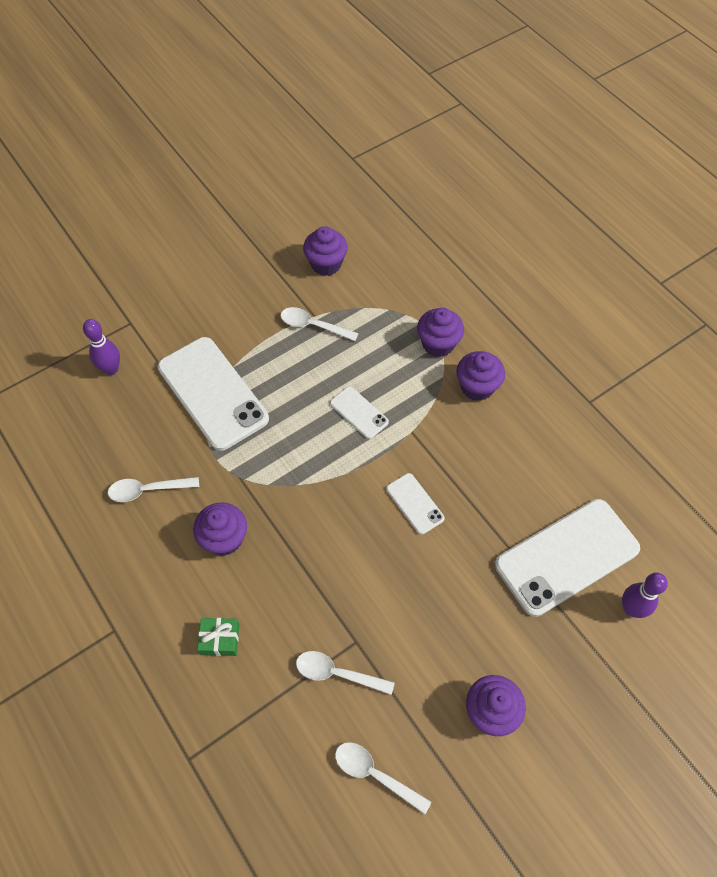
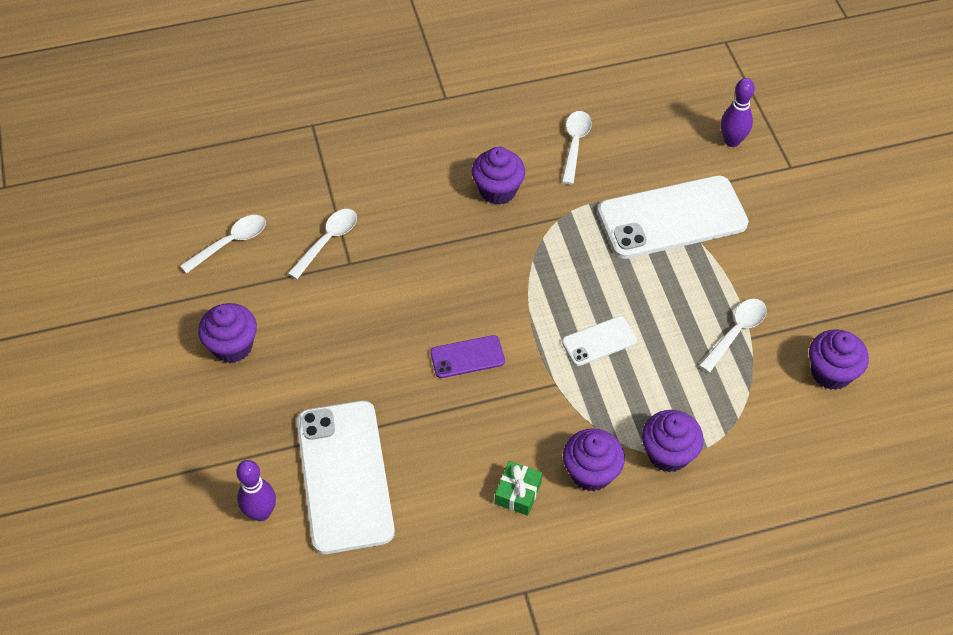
camera: 110 degrees right, 5 degrees down
green gift [197,618,239,656] -> green gift moved to [495,461,542,516]
white phone [386,473,445,535] -> purple phone [430,335,505,378]

